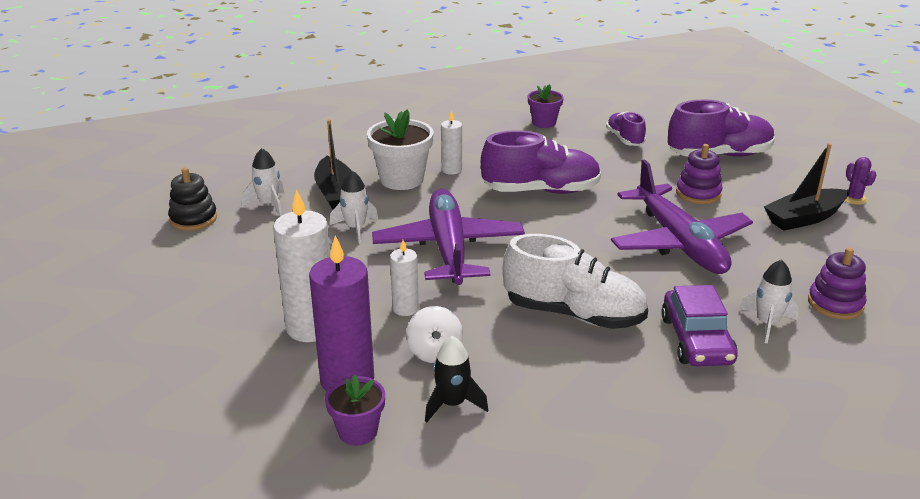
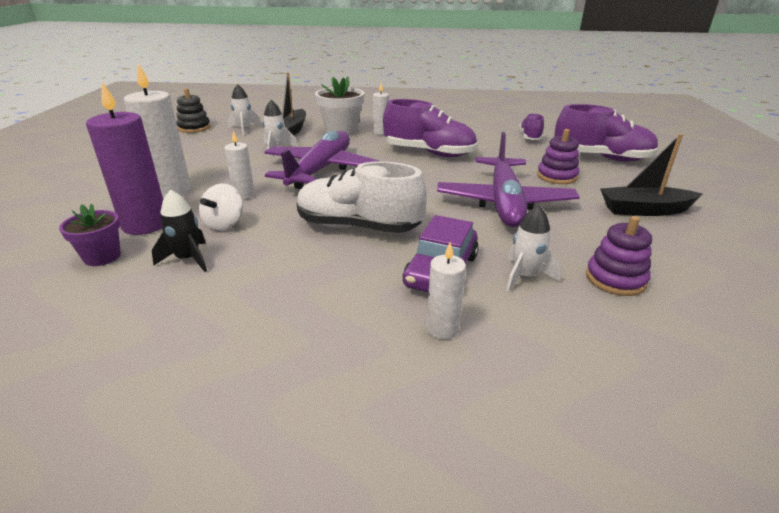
camera: 25 degrees right, 0 degrees up
white shoe [503,234,648,329] -> white shoe turned 150 degrees clockwise [297,161,427,233]
purple flower pot [528,84,564,128] -> none
purple cactus [845,157,876,205] -> none
none -> white candle [426,242,466,339]

